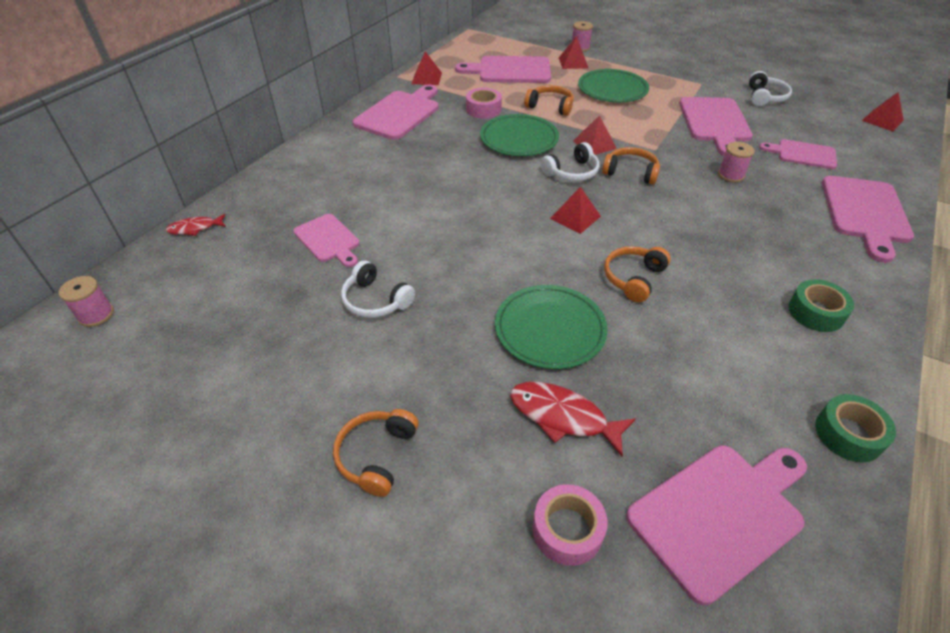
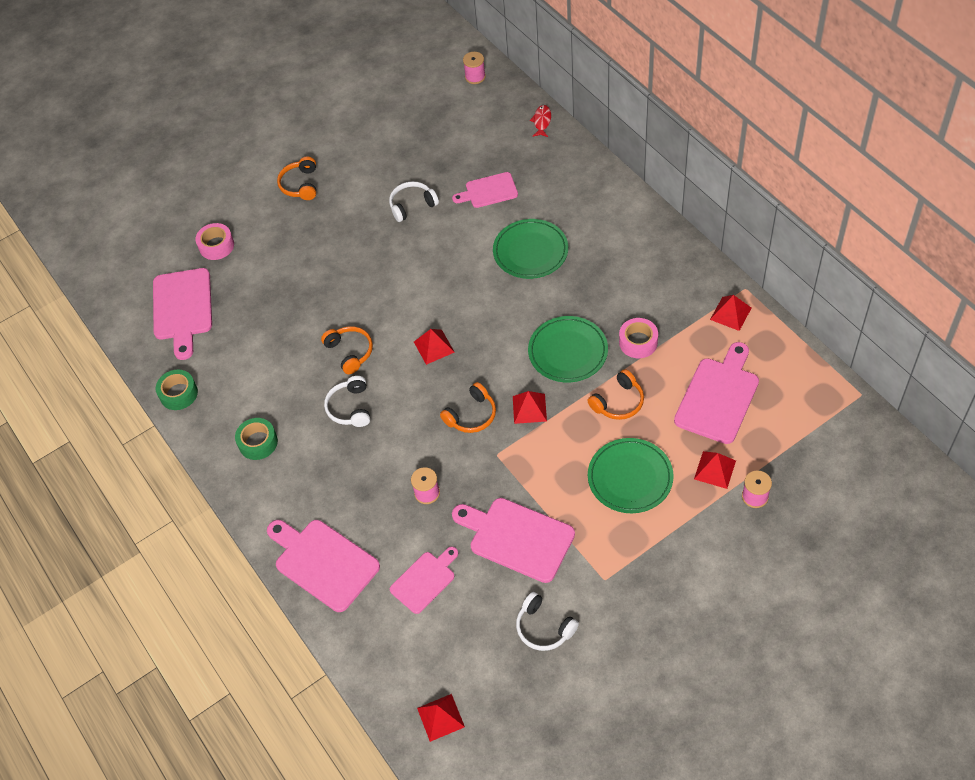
camera: 120 degrees right, 10 degrees up
orange headphones [333,409,419,497] -> orange headphones turned 135 degrees counterclockwise [277,157,316,200]
pink cutting board [353,85,439,140] -> none
green plate [495,285,608,369] -> green plate moved to [493,219,568,279]
red fish [510,382,636,456] -> none
white headphones [541,142,600,181] -> white headphones moved to [324,376,370,427]

